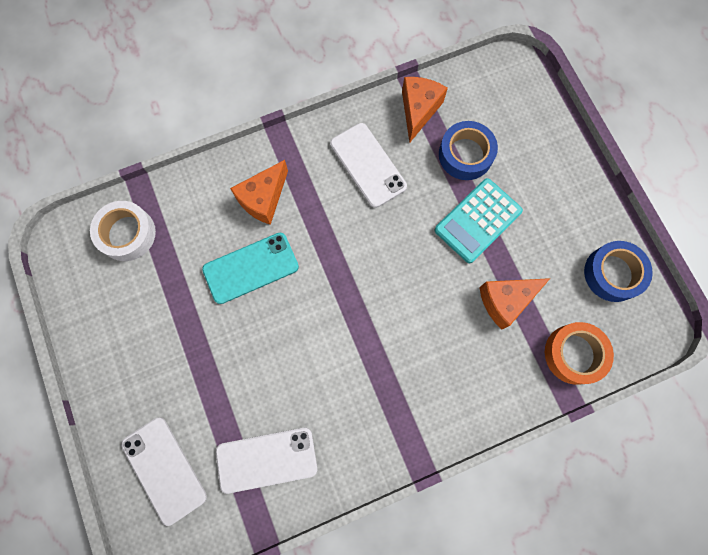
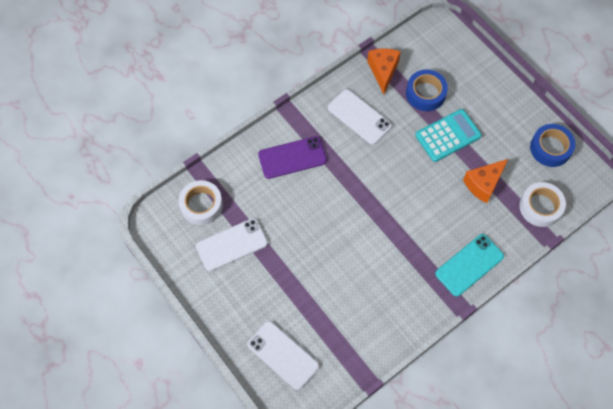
camera: 15 degrees left, 10 degrees down
turquoise phone [202,233,299,304] -> turquoise phone moved to [435,234,504,297]
white phone [216,428,317,494] -> white phone moved to [196,218,268,271]
orange cheese [230,160,288,225] -> purple phone [258,136,327,179]
turquoise calculator [435,178,523,263] -> turquoise calculator turned 150 degrees counterclockwise [415,109,482,162]
orange tape [545,322,614,385] -> white tape [520,182,566,227]

